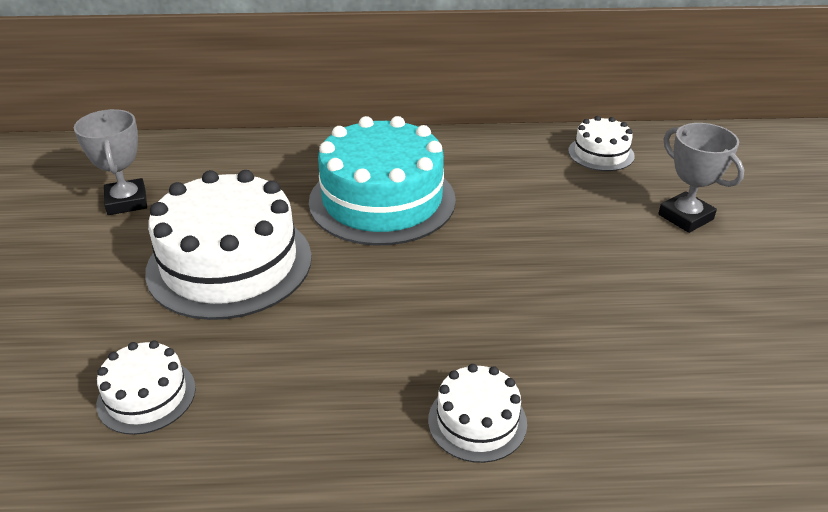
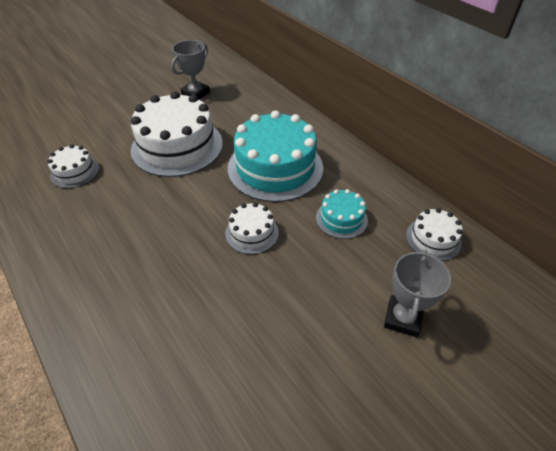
camera: 55 degrees right, 10 degrees up
white cake [428,364,527,463] -> white cake moved to [225,202,279,254]
none -> turquoise cake [316,189,368,239]

